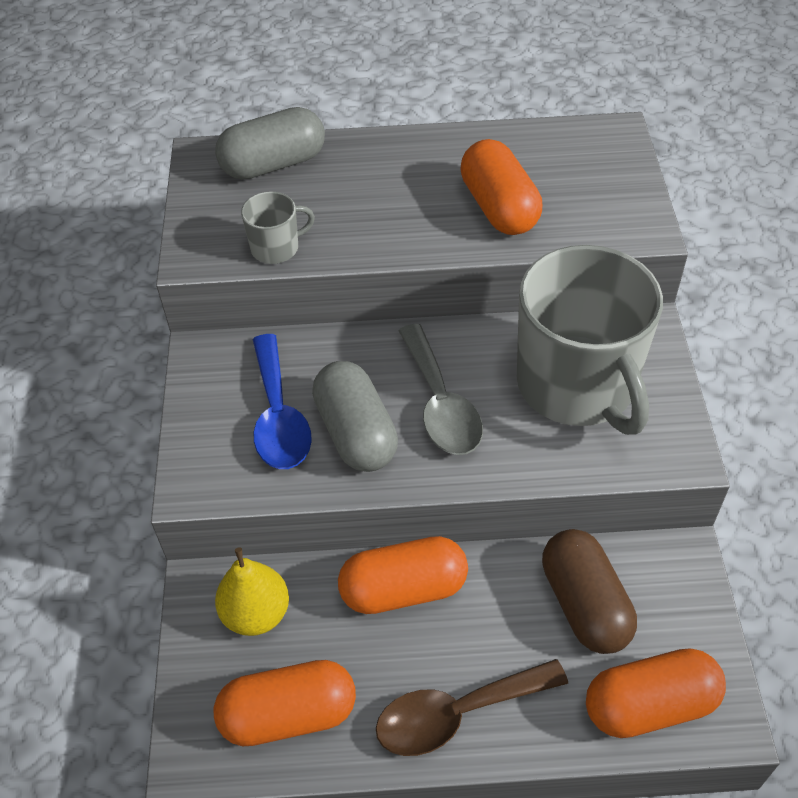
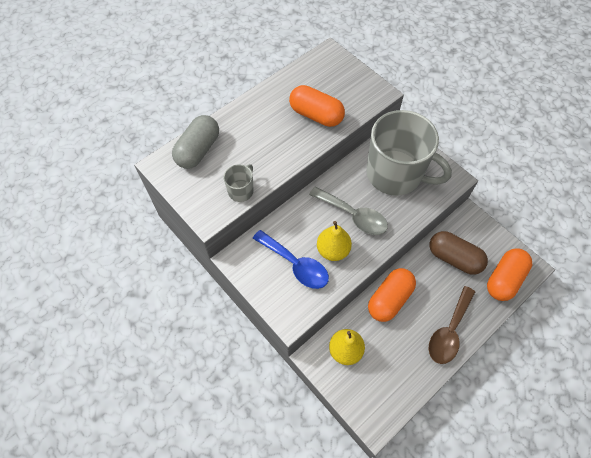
camera: 40 degrees left, 10 degrees up
orange capsule [213,660,356,746] -> none
grey capsule [312,361,398,472] -> yellow pear [317,221,352,261]

